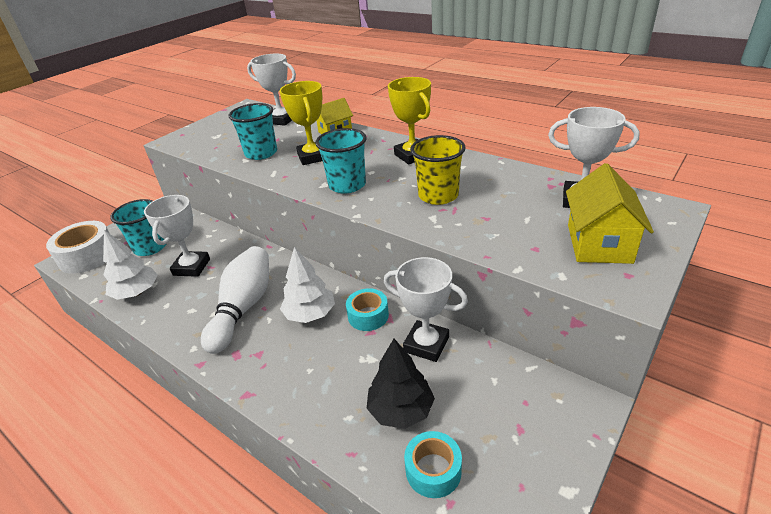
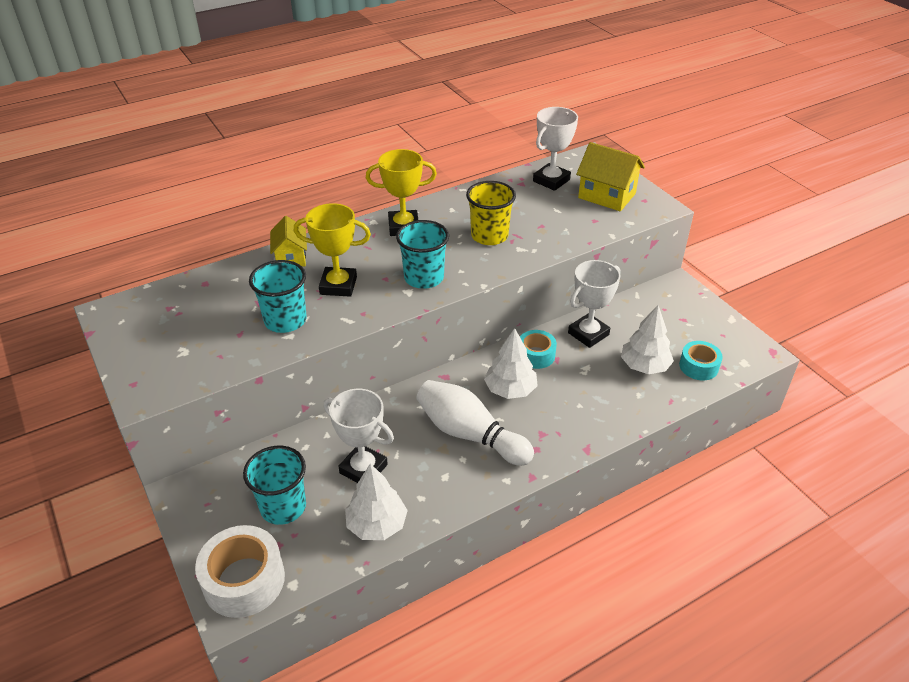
camera: 70 degrees left, 5 degrees up
white trophy [247,54,296,126] -> none
black tree [366,339,435,429] -> white tree [621,305,674,374]

